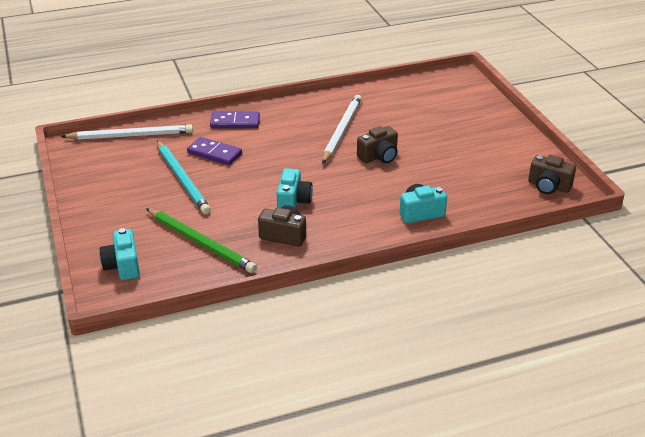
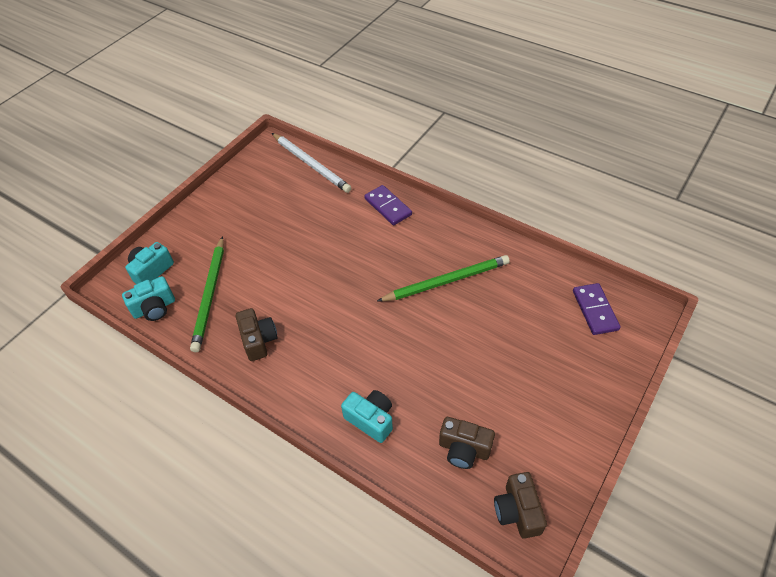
camera: 55 degrees right, 15 degrees up
turquoise pencil [157,140,211,214] -> none
purple domino [187,137,242,165] -> purple domino moved to [573,283,621,335]
turquoise camera [277,168,313,208] -> turquoise camera moved to [122,276,175,321]
white pencil [322,95,362,164] -> green pencil [377,255,510,301]
brown camera [357,126,398,163] -> brown camera moved to [439,417,495,469]

